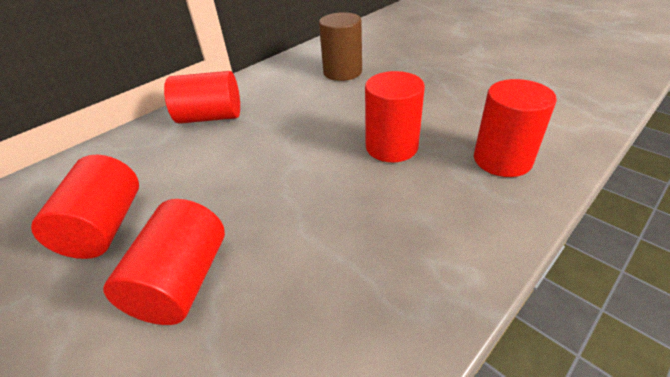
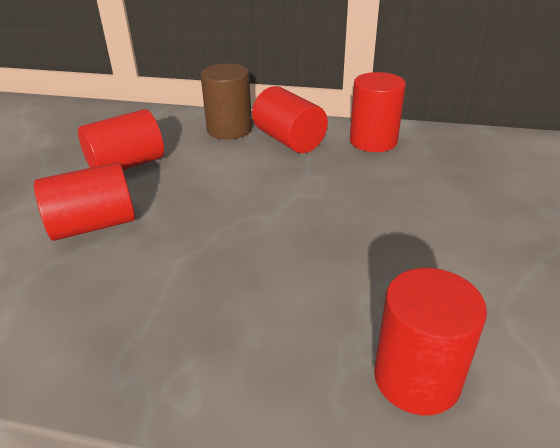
camera: 55 degrees right, 5 degrees down
brown cylinder [319,12,362,81] -> brown cylinder moved to [200,64,252,140]
red cylinder [365,71,425,162] -> red cylinder moved to [350,72,406,152]

